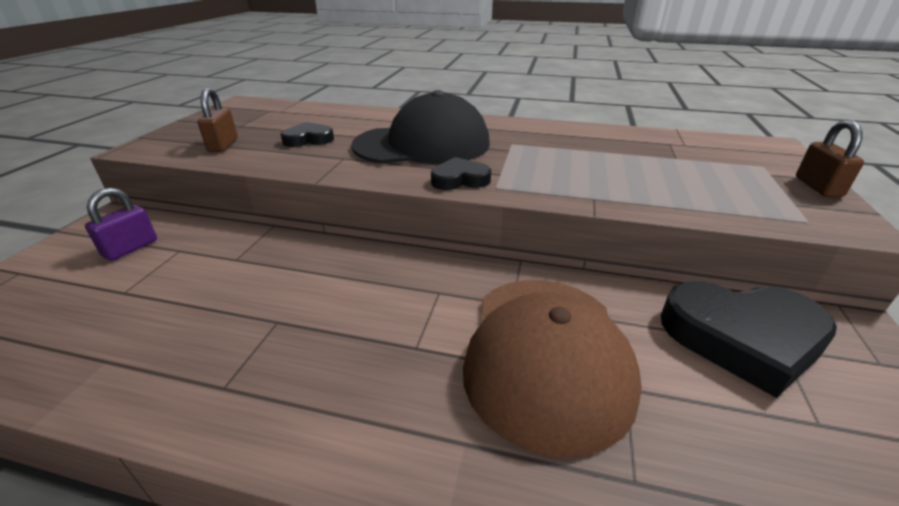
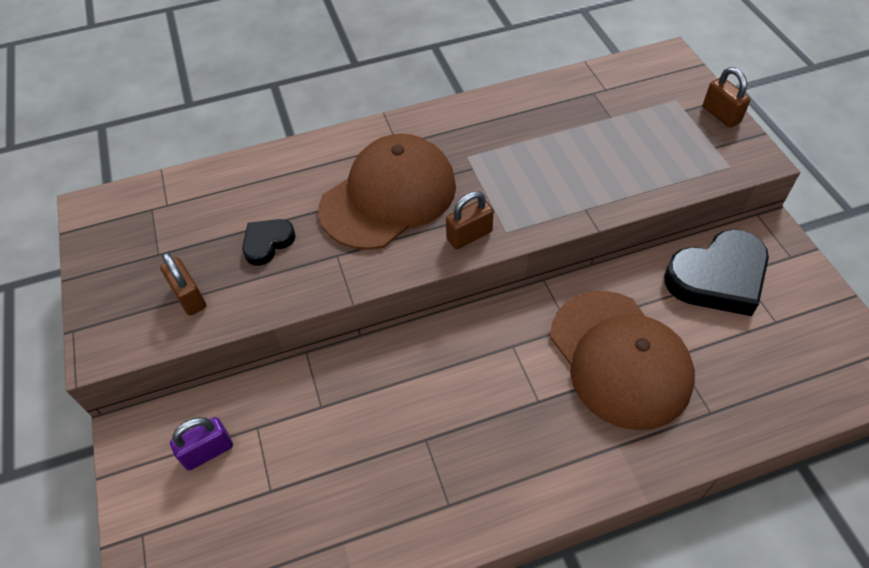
camera: 30 degrees left, 20 degrees up
purple padlock [85,188,157,261] -> purple padlock turned 60 degrees clockwise [170,417,233,471]
black cap [351,90,490,164] -> brown cap [319,134,456,250]
black heart [431,157,491,190] -> brown padlock [446,191,494,249]

